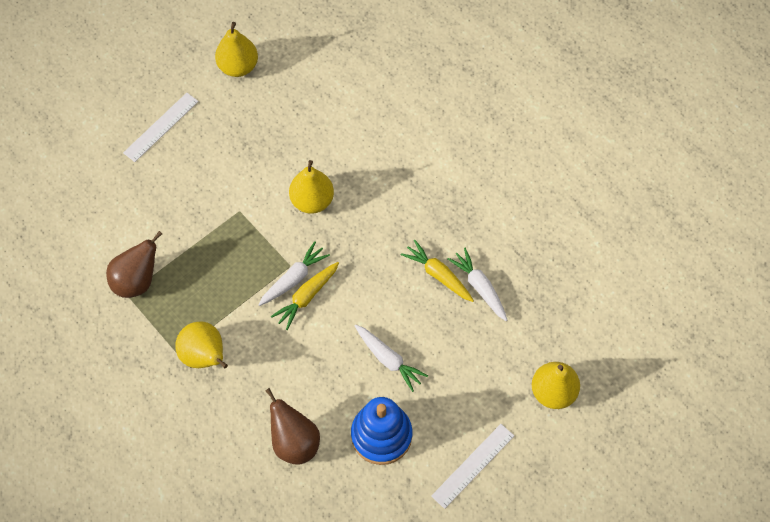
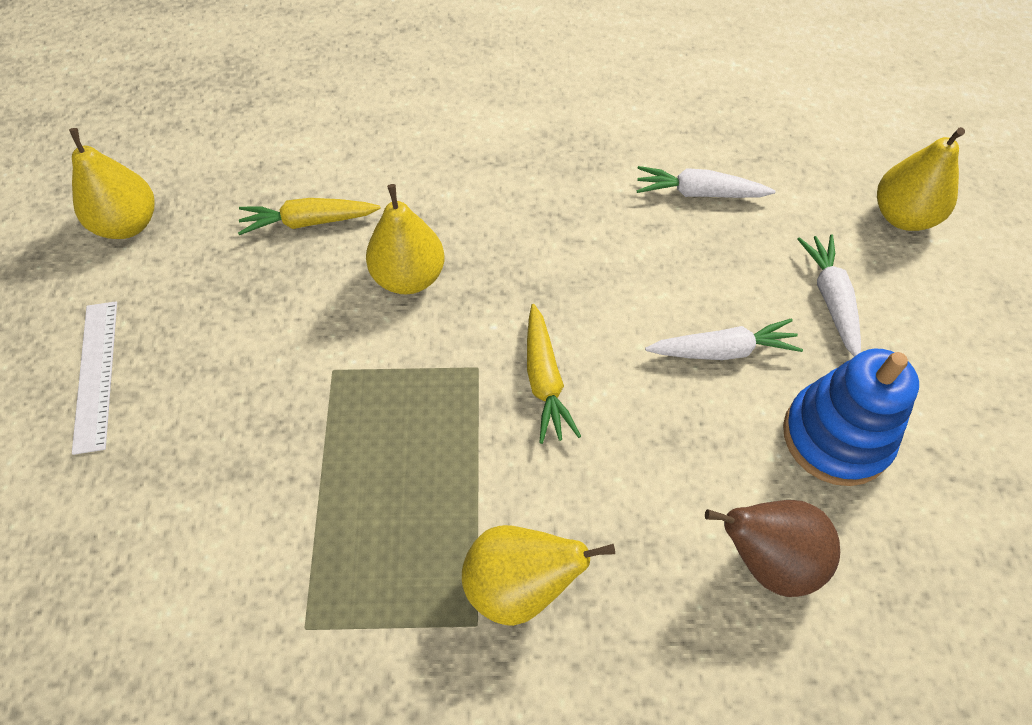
camera: 50 degrees left, 5 degrees down
brown pear [106,231,162,298] -> none
white carrot [258,241,330,306] -> white carrot moved to [798,234,861,357]
yellow carrot [401,240,474,302] -> yellow carrot moved to [238,198,381,235]
white ruler [431,424,514,509] -> none

